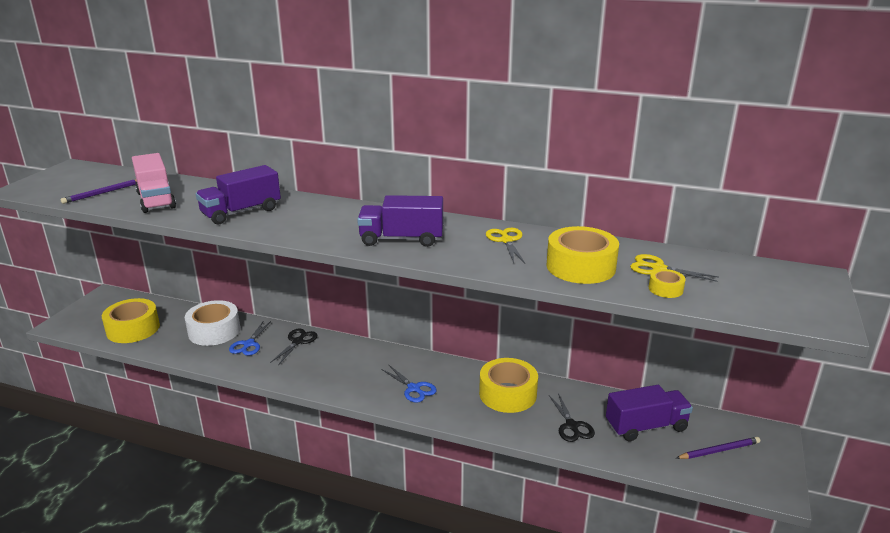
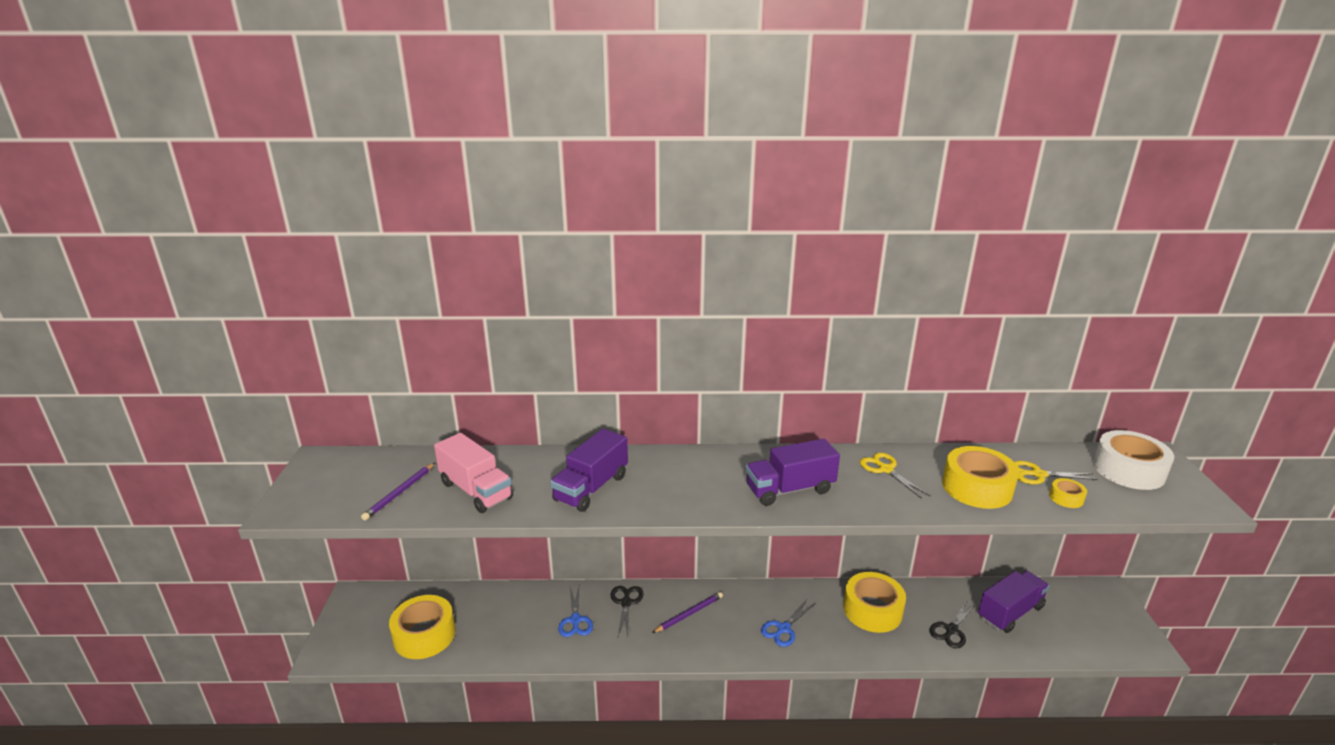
camera: 20 degrees left, 0 degrees up
white tape [185,300,240,346] -> white tape moved to [1093,430,1174,490]
blue scissors [381,365,437,403] -> blue scissors turned 105 degrees clockwise [761,600,816,647]
black scissors [549,393,595,442] -> black scissors turned 75 degrees clockwise [929,601,976,648]
purple pencil [676,437,760,459] -> purple pencil moved to [652,592,723,633]

